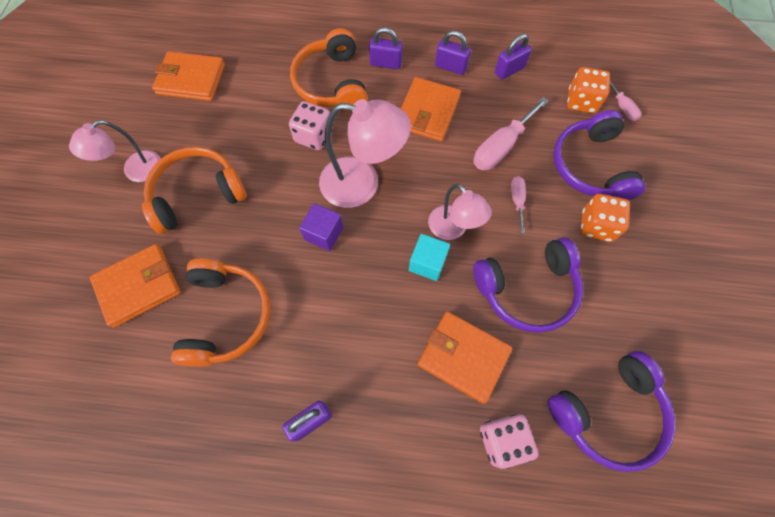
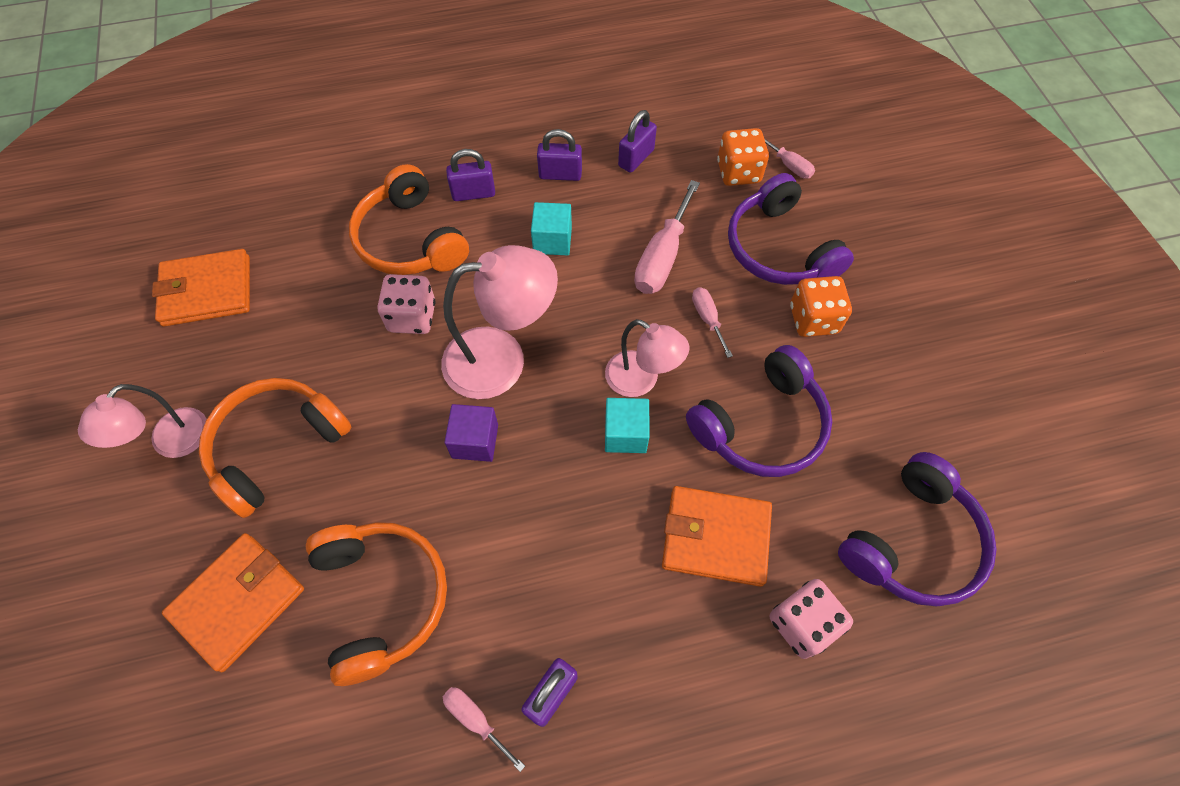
camera: 20 degrees left, 5 degrees down
orange wallet [401,77,461,141] -> turquoise cube [531,202,572,255]
none -> pink screwdriver [443,687,525,772]

